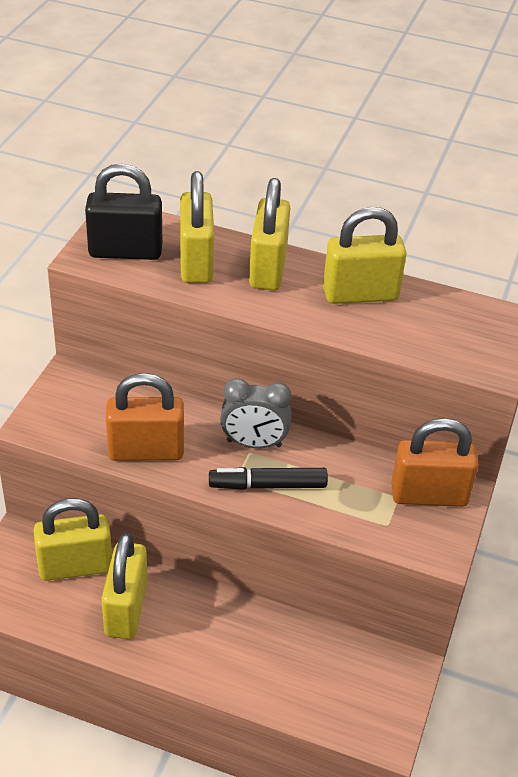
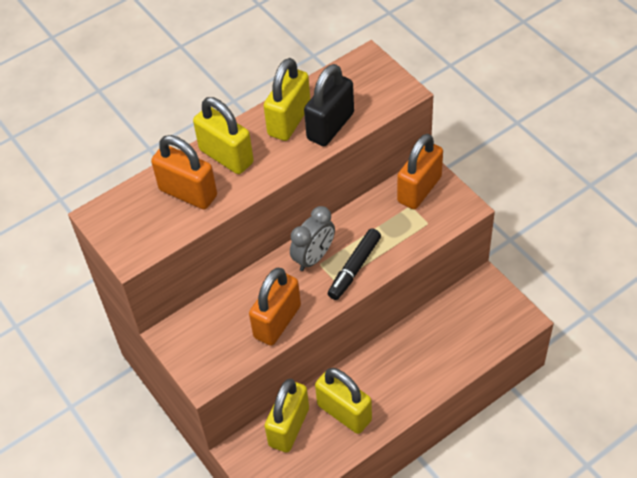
camera: 50 degrees left, 10 degrees up
black padlock [85,164,162,260] -> black padlock moved to [304,64,354,146]
yellow padlock [180,171,214,283] -> orange padlock [151,135,217,209]

